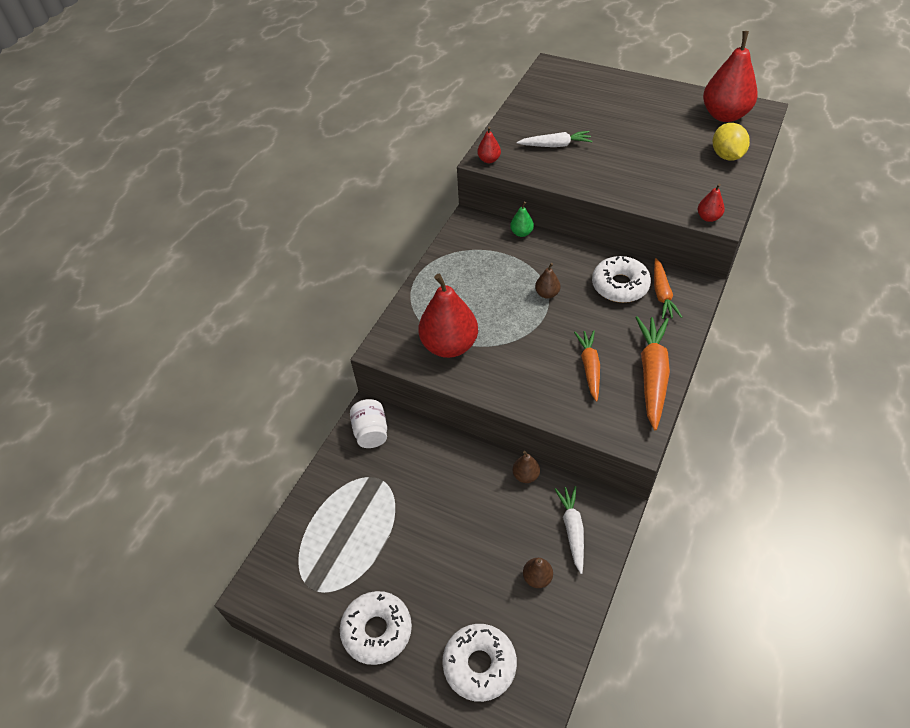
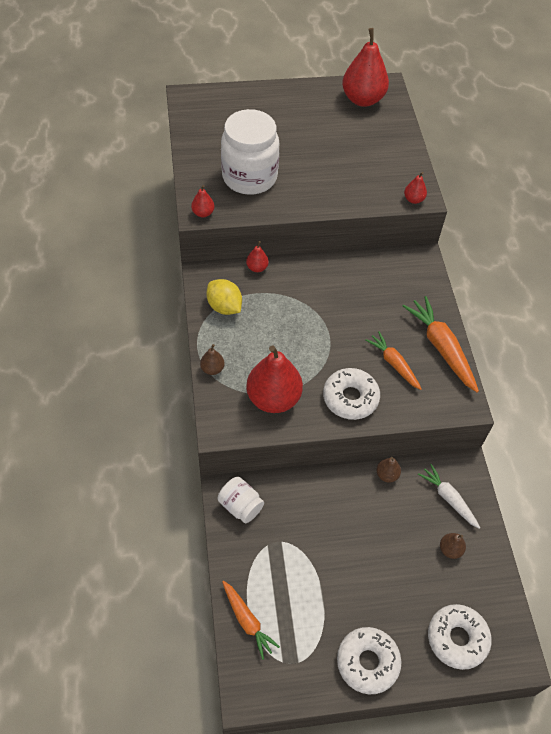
camera: 40 degrees left, 5 degrees up
green pear [510,201,534,237] -> red pear [246,241,269,272]
white carrot [517,131,592,147] -> white jar [221,109,279,195]
brown pear [535,263,561,299] -> brown pear moved to [200,344,225,375]
white donut [592,256,651,303] -> white donut moved to [323,368,380,420]
orange carrot [654,258,682,319] -> orange carrot moved to [222,580,280,660]
yellow lemon [713,123,750,161] -> yellow lemon moved to [206,279,242,315]

